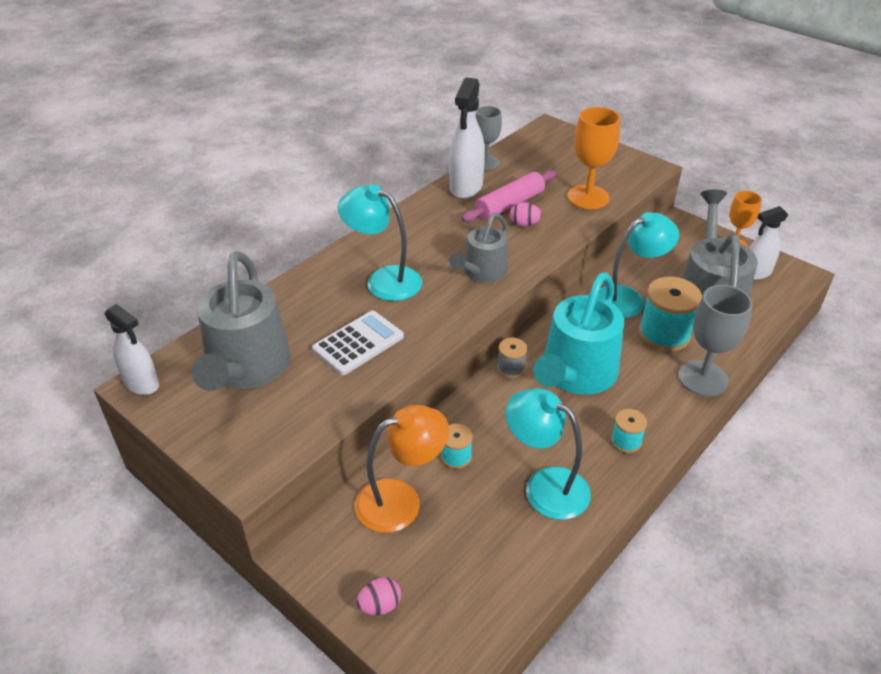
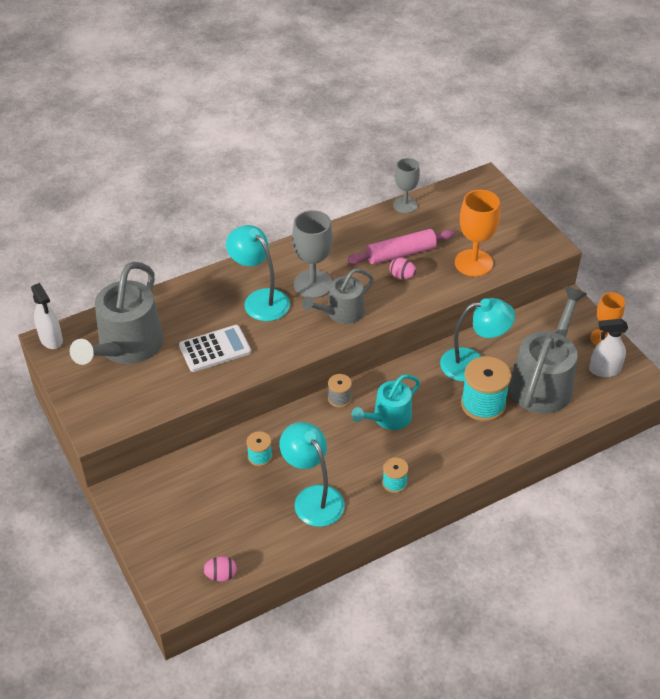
camera: 20 degrees right, 5 degrees up
orange lamp [355,405,449,533] -> none
pink egg [356,578,401,615] -> pink egg moved to [203,556,237,582]
white spray bottle [449,77,485,199] -> none
turquoise watering can [534,272,624,395] -> turquoise watering can [352,374,420,430], size x0.59
grey goblet [678,285,753,396] -> grey goblet moved to [292,210,333,298]

